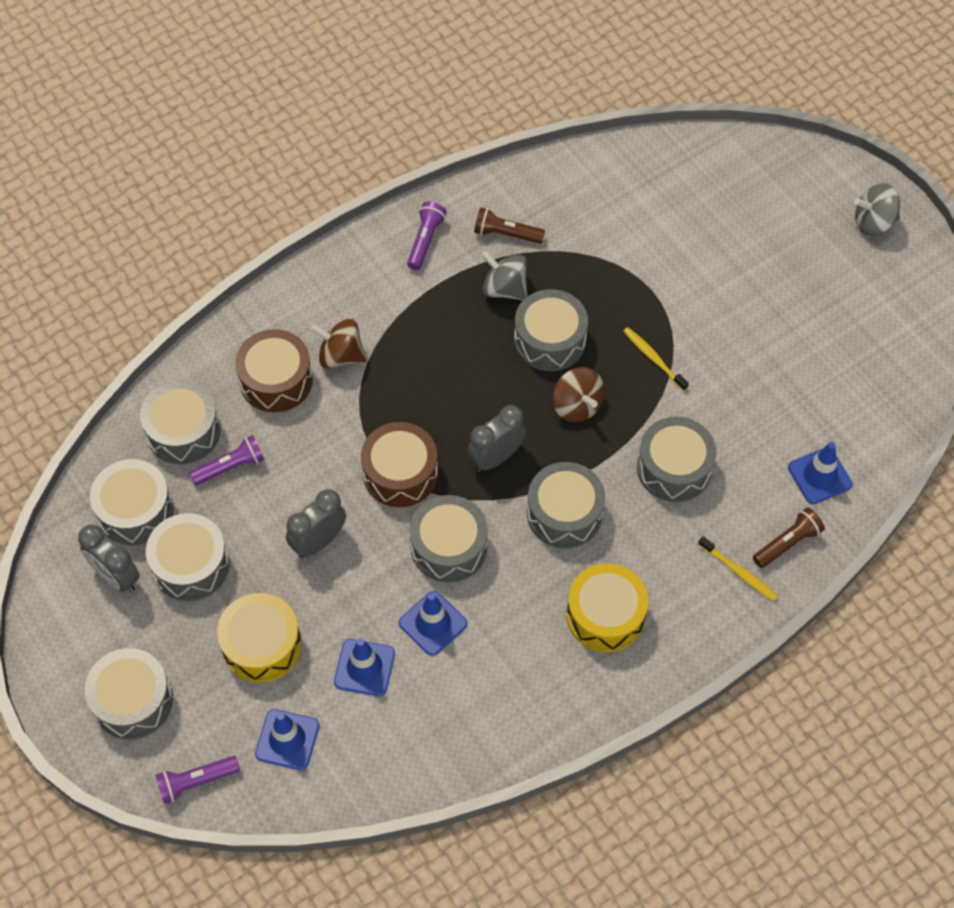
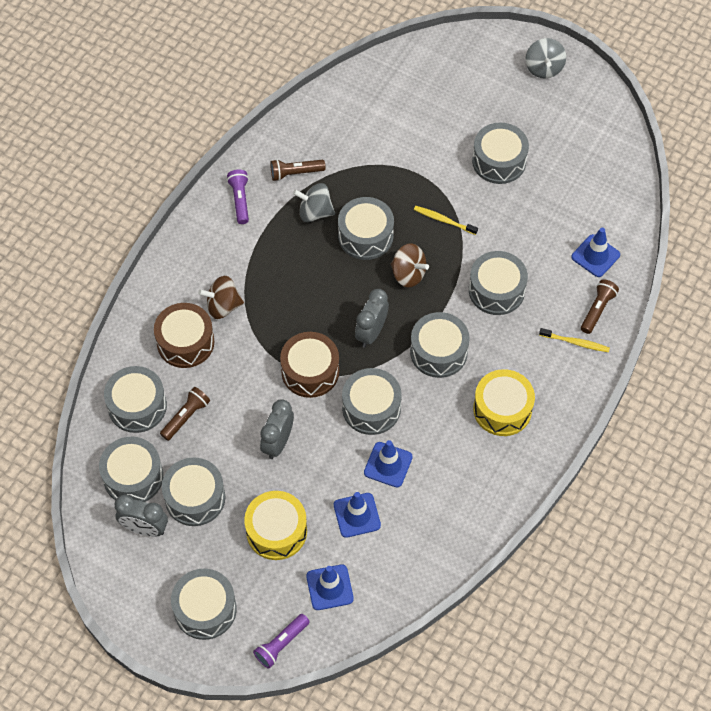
camera: 25 degrees left, 0 degrees up
purple flashlight [189,435,265,486] -> brown flashlight [160,387,210,441]
grey spinning top [854,183,900,236] -> grey spinning top turned 60 degrees counterclockwise [525,38,566,78]
none -> grey drum [472,123,529,184]

